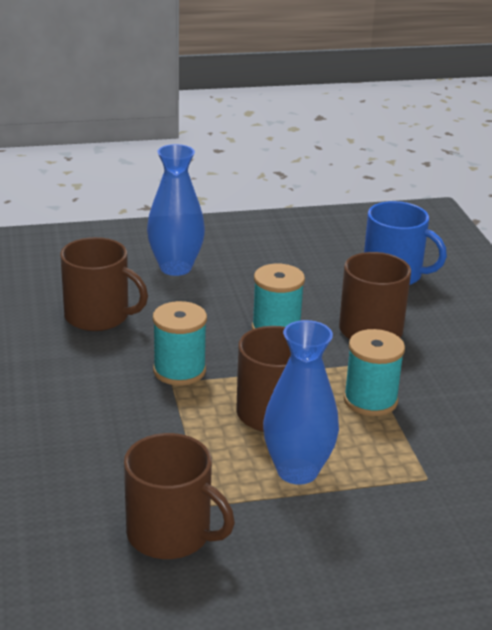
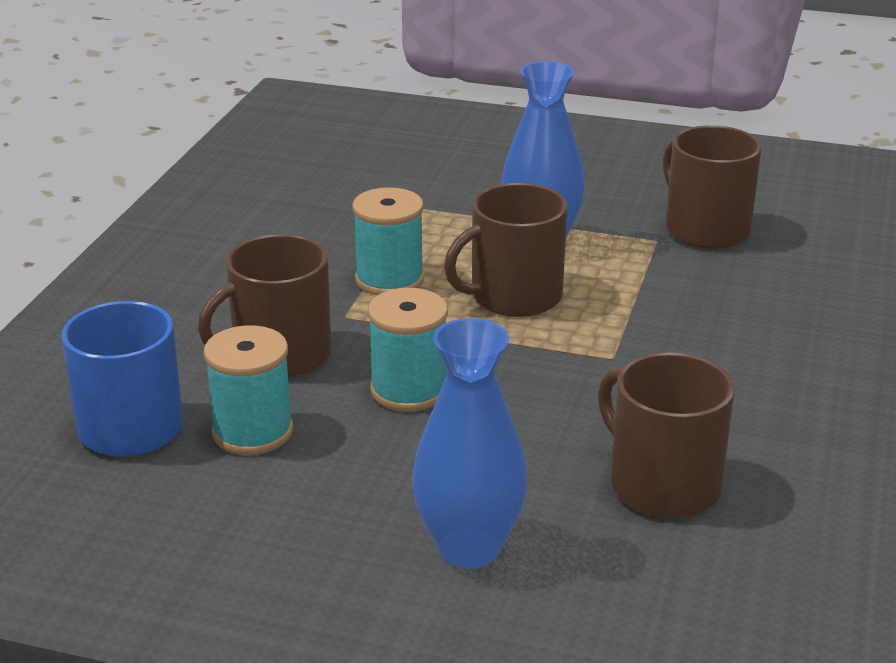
camera: 150 degrees left, 0 degrees up
turquoise spool [153,301,207,386] -> turquoise spool moved to [204,325,293,455]

